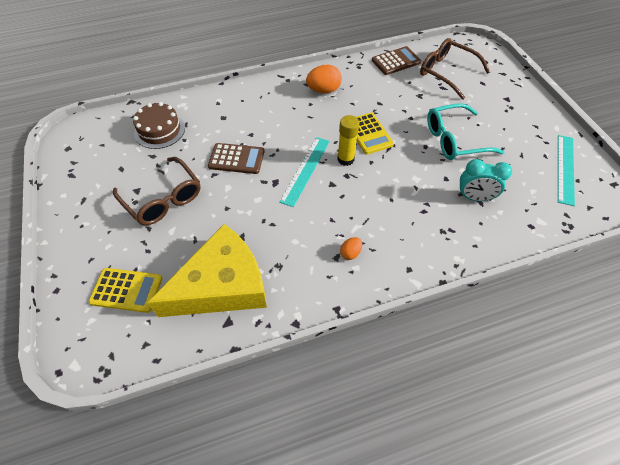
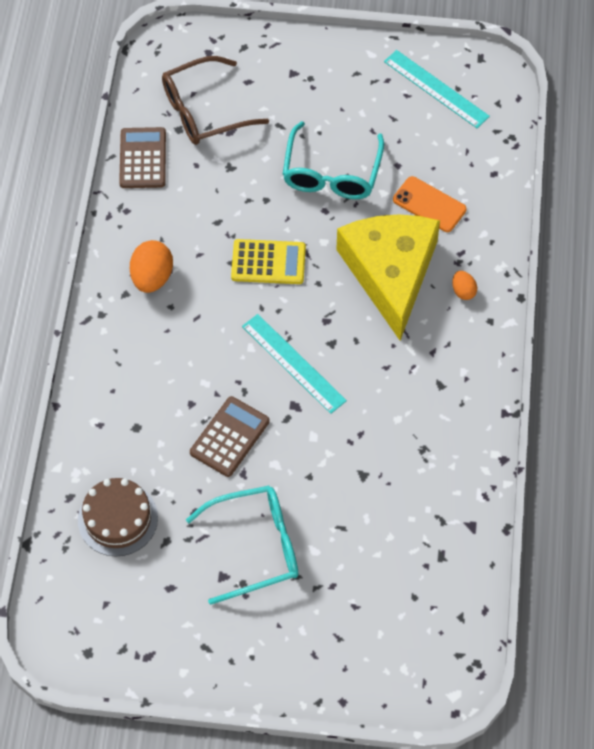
camera: 65 degrees left, 5 degrees up
yellow calculator [88,268,162,313] -> none
brown glasses [113,157,201,225] -> turquoise glasses [186,486,298,605]
yellow cheese [147,224,267,317] -> yellow cheese moved to [336,214,440,340]
yellow glue stick [337,115,359,166] -> none
orange egg [340,237,362,260] -> orange egg moved to [452,271,477,300]
turquoise clock [458,159,512,201] -> orange phone [393,176,467,232]

